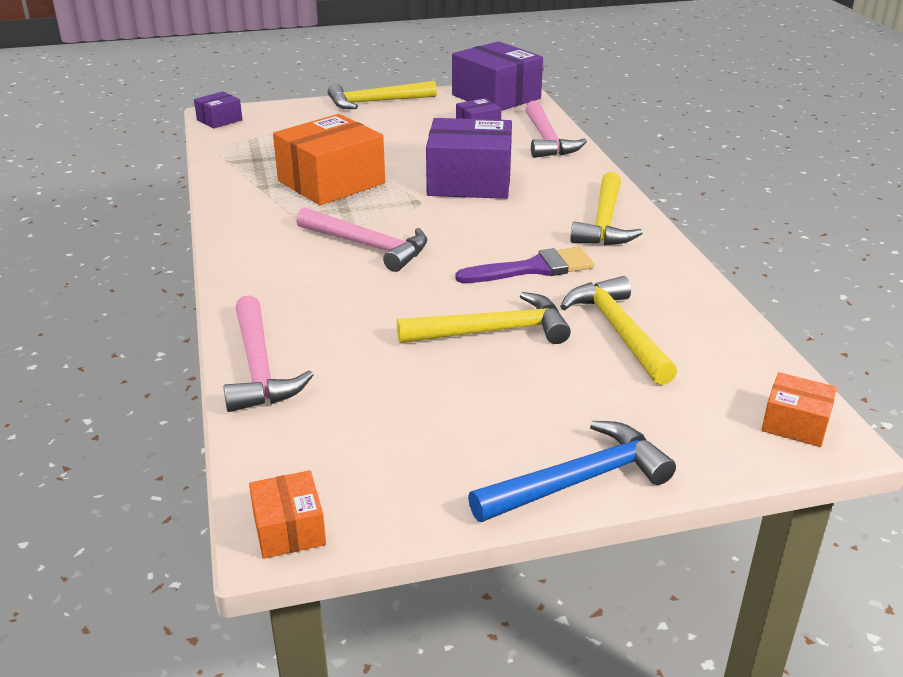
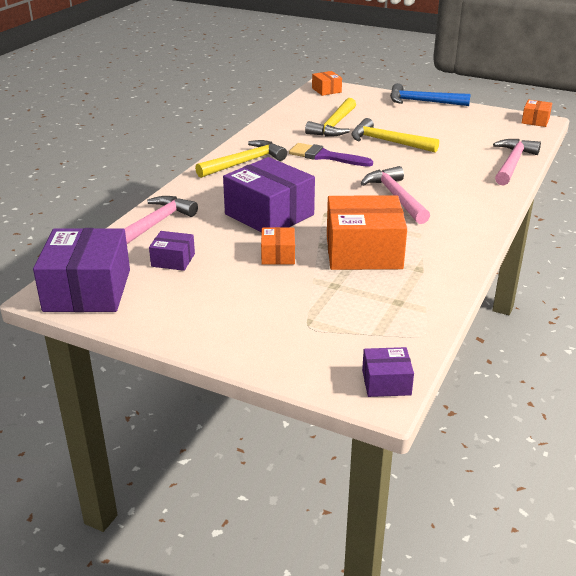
camera: 140 degrees left, 0 degrees up
yellow hammer [328,81,437,109] -> none
none -> orange box [261,227,295,265]

